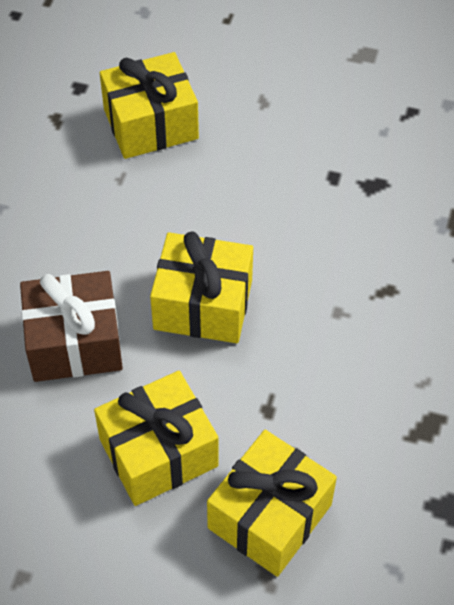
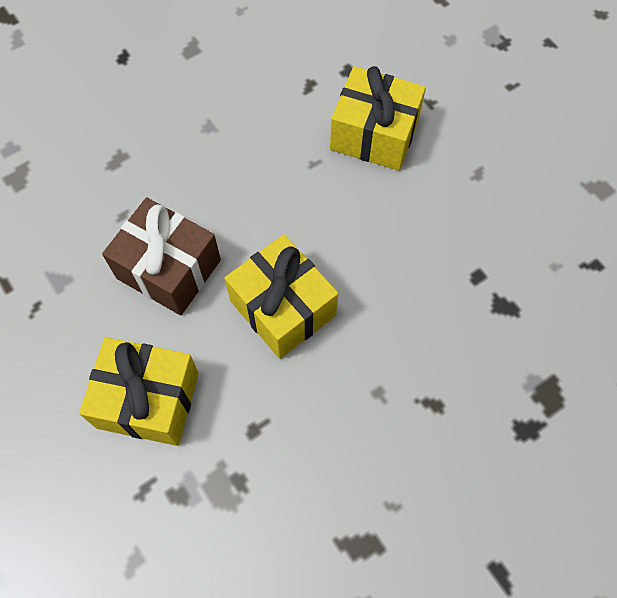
camera: 40 degrees right, 10 degrees up
yellow gift [207,430,337,577] -> none

